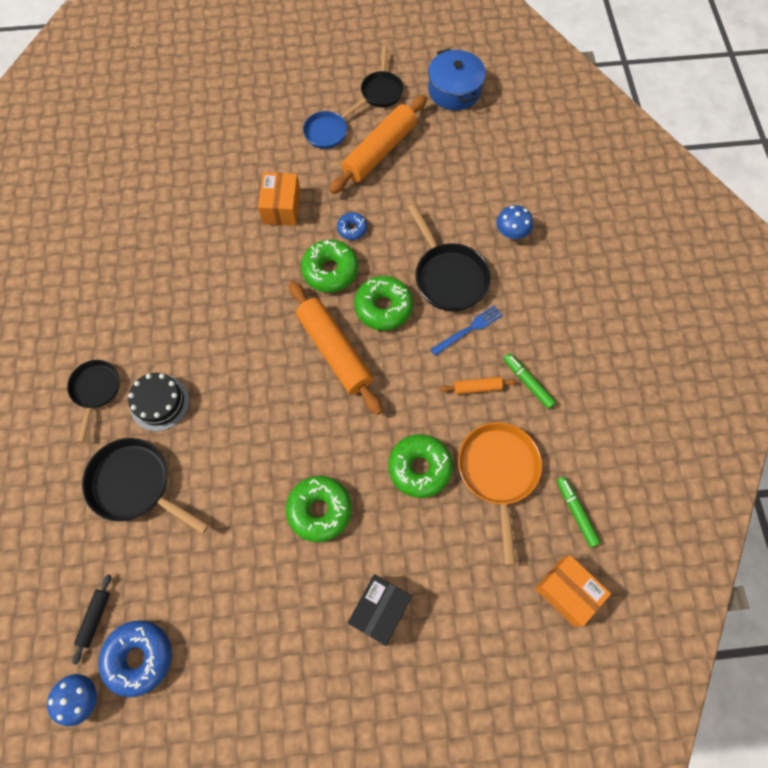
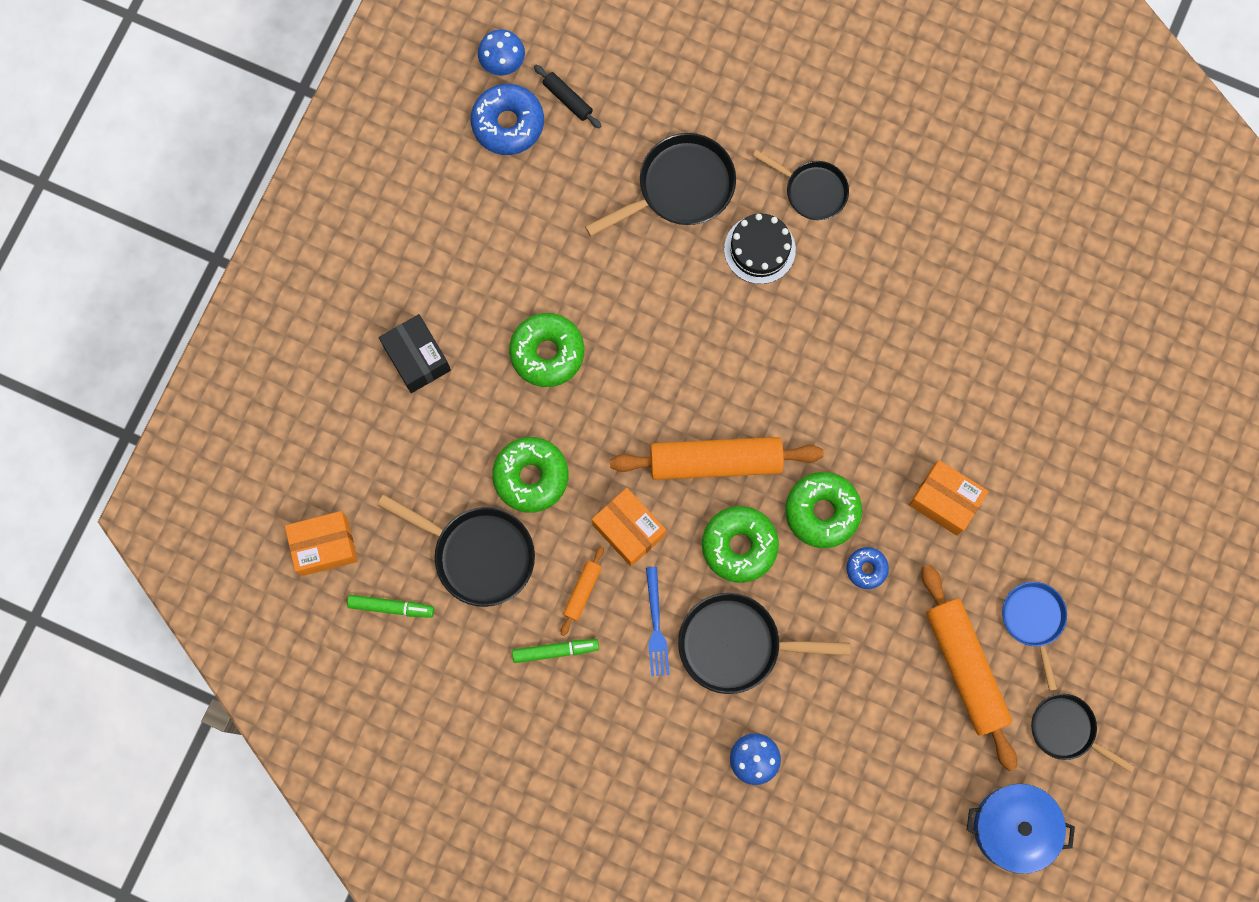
camera: 120 degrees right, 10 degrees up
orange pan [458,422,542,565] -> black pan [377,494,535,607]
none -> orange box [592,488,666,566]

